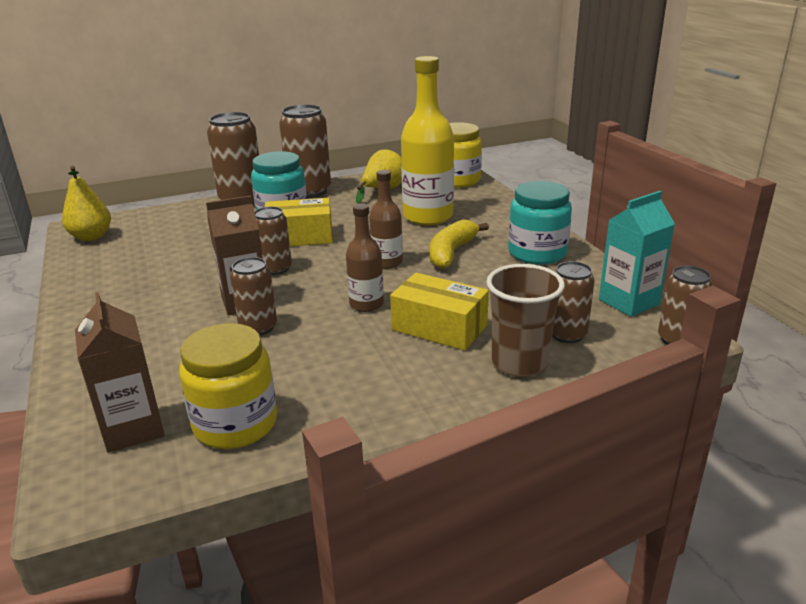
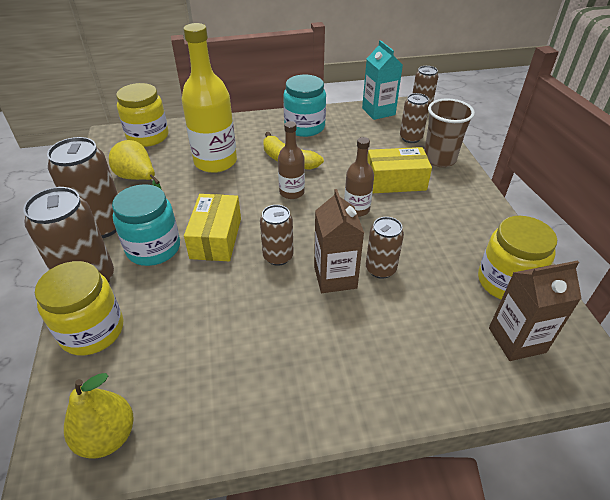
camera: 80 degrees left, 15 degrees up
yellow box [390,273,489,350] -> yellow box turned 45 degrees clockwise [367,147,432,193]
none -> yellow jar [35,261,123,356]

